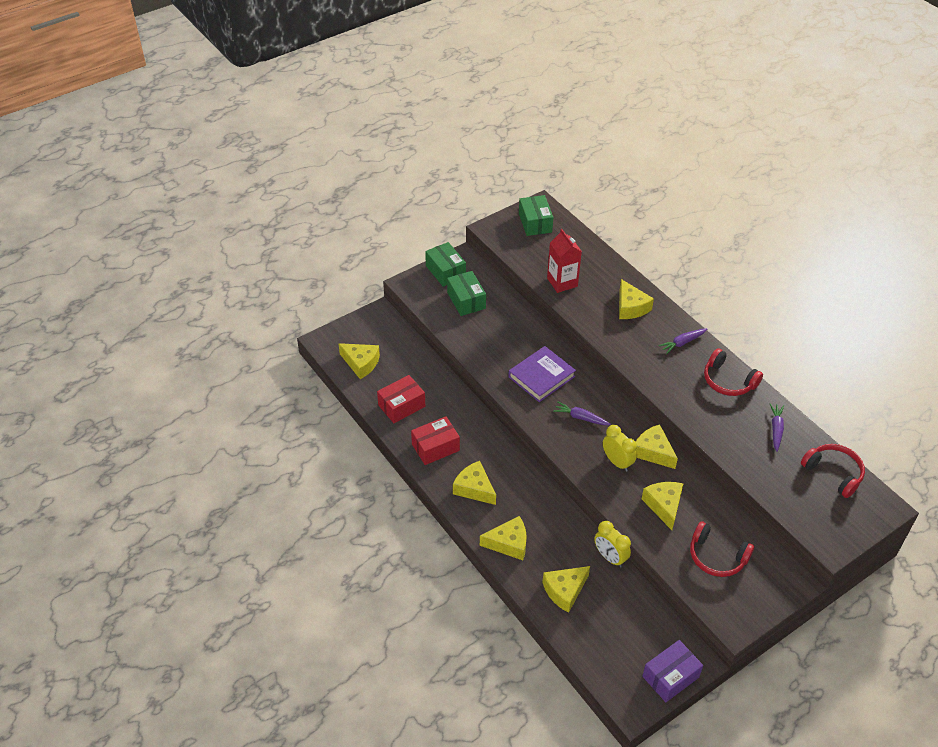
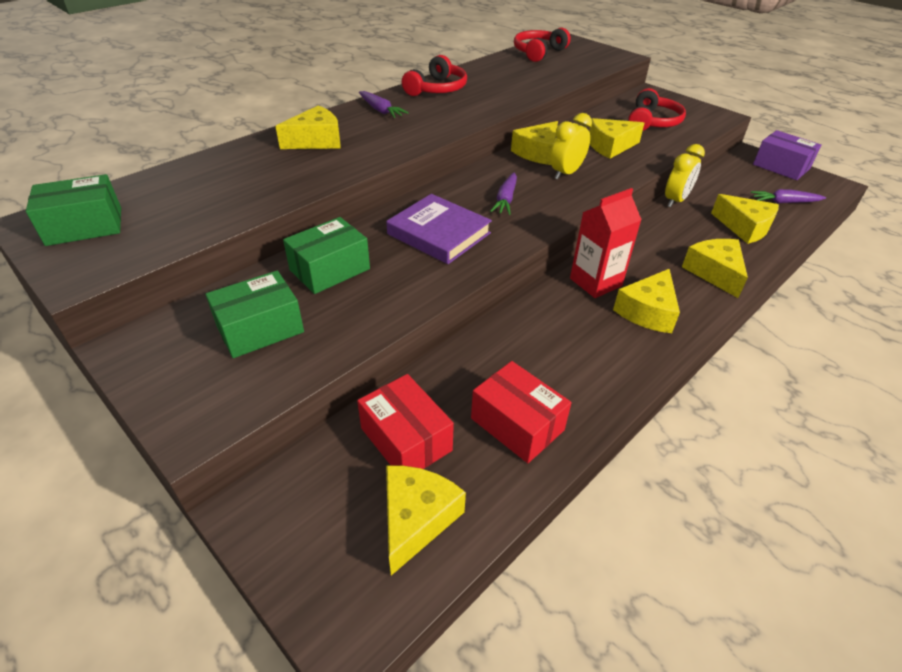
camera: 100 degrees left, 5 degrees down
red box [411,416,460,465] -> red box moved to [357,374,454,469]
green box [425,242,466,287] -> green box moved to [283,217,370,294]
red carton [547,229,582,293] -> red carton moved to [570,188,642,298]
purple carrot [770,404,784,452] -> purple carrot moved to [751,189,826,203]

